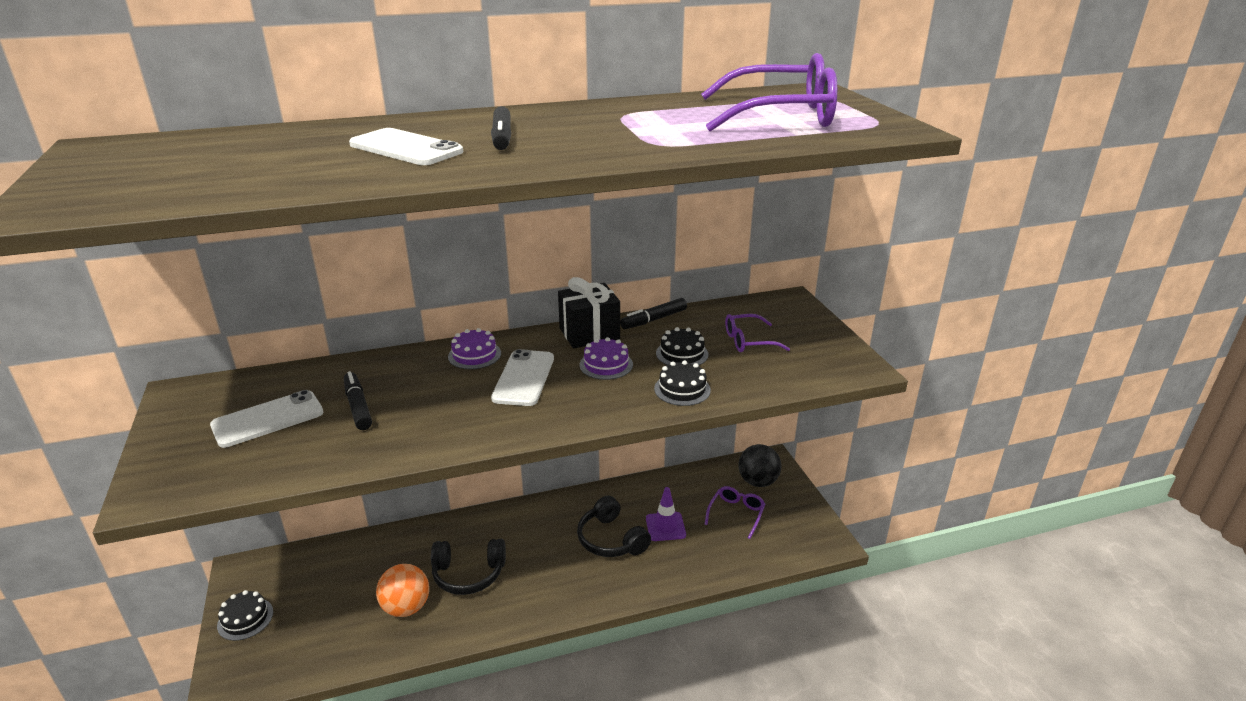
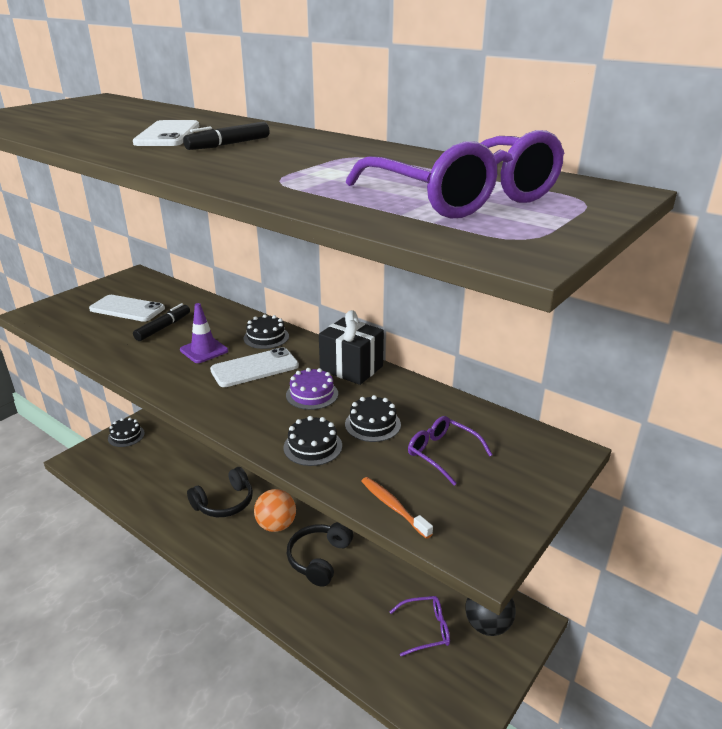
camera: 55 degrees right, 0 degrees up
orange ball [376,564,429,617] -> orange ball moved to [254,489,296,532]
black headphones [431,539,506,595] -> black headphones turned 90 degrees counterclockwise [187,467,253,517]
purple cake [448,328,501,369] -> black cake [244,315,289,349]
black marker [620,298,687,329] -> none
purple traffic cone [646,487,686,541] -> purple traffic cone moved to [180,303,228,363]
none -> orange toothbrush [361,477,433,539]

